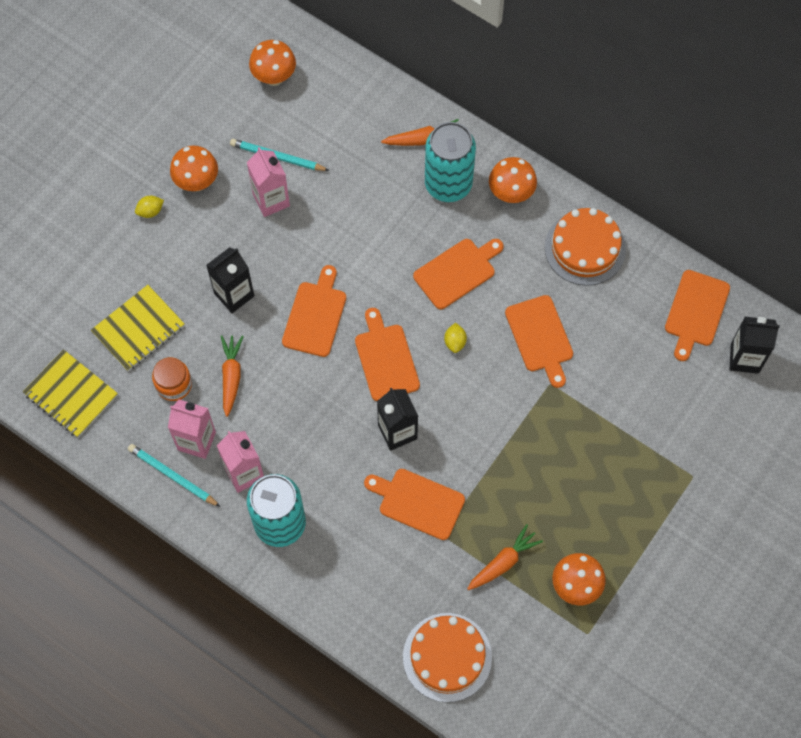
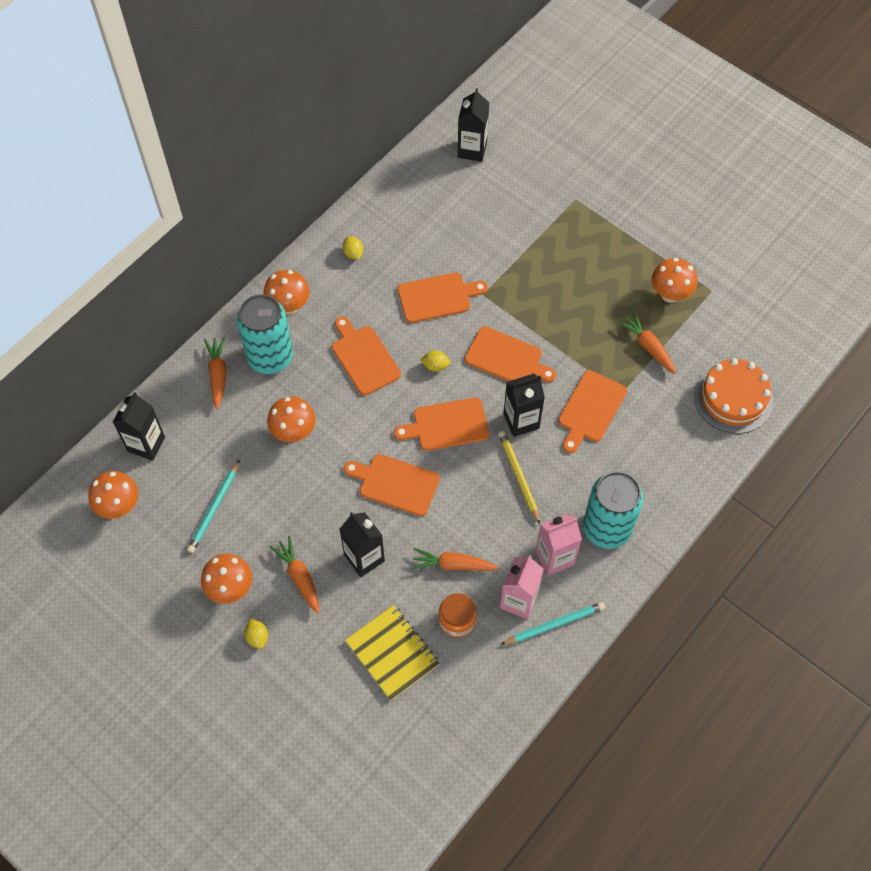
camera: 85 degrees left, 5 degrees down
yellow notebook [23,349,118,438] -> none
turquoise pencil [128,444,220,507] -> turquoise pencil turned 150 degrees counterclockwise [500,602,605,645]
pink carton [247,147,290,217] -> none
orange cake [545,208,626,286] -> yellow lemon [343,236,363,259]
orange cutting board [665,270,730,361] -> orange cutting board moved to [465,326,556,382]
none -> black carton [113,392,165,461]
none -> orange mushroom [267,396,316,442]
none -> orange carrot [270,536,319,613]
none -> yellow pencil [498,431,540,524]

